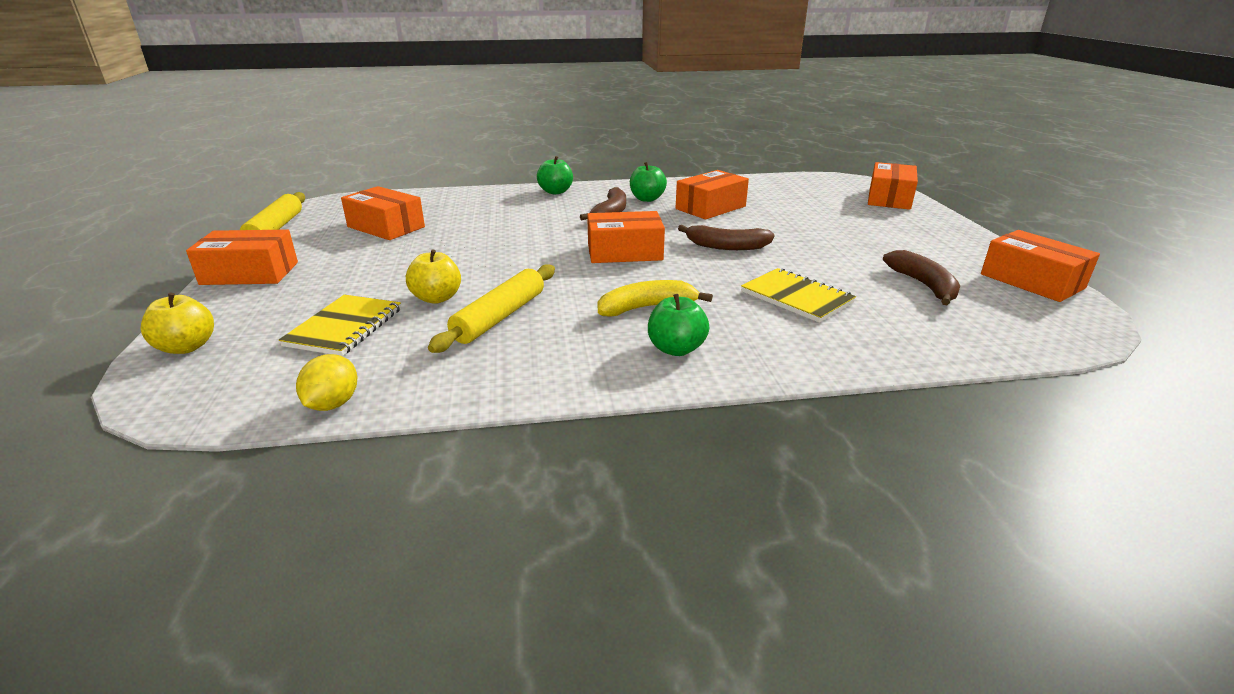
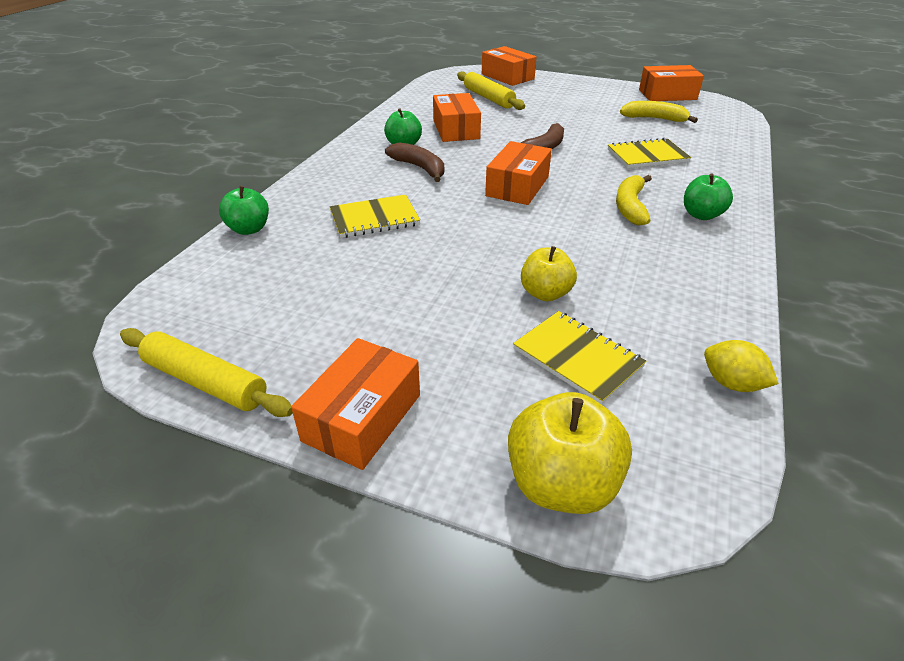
camera: 60 degrees left, 10 degrees up
yellow apple [141,293,214,354] -> yellow apple [508,392,632,514], size x1.53
orange box [341,186,425,240] -> none
yellow rolling pin [428,264,555,353] -> yellow rolling pin moved to [457,71,525,110]
green apple [537,156,573,194] -> green apple moved to [219,186,269,235]
brown banana [883,250,960,305] -> yellow banana [620,101,698,123]
none -> yellow notebook [330,194,420,238]

